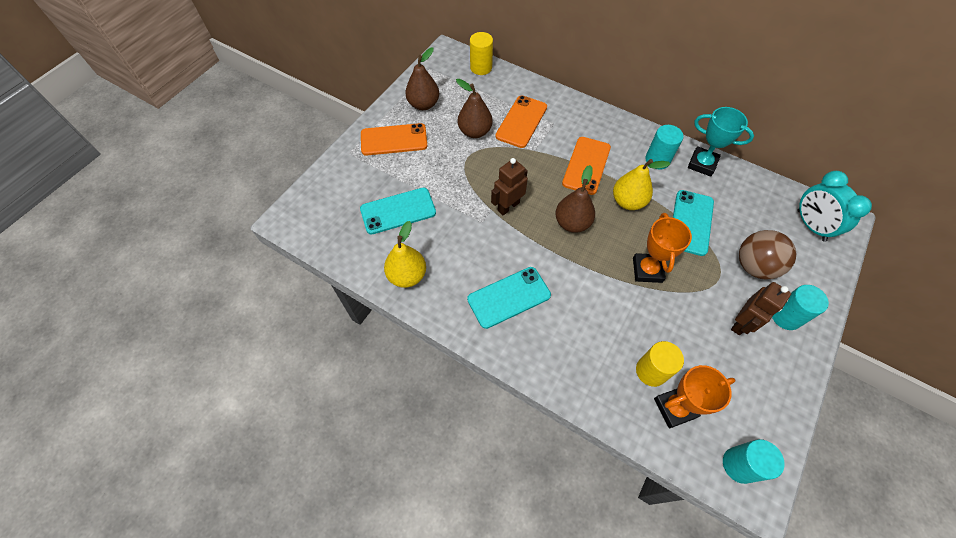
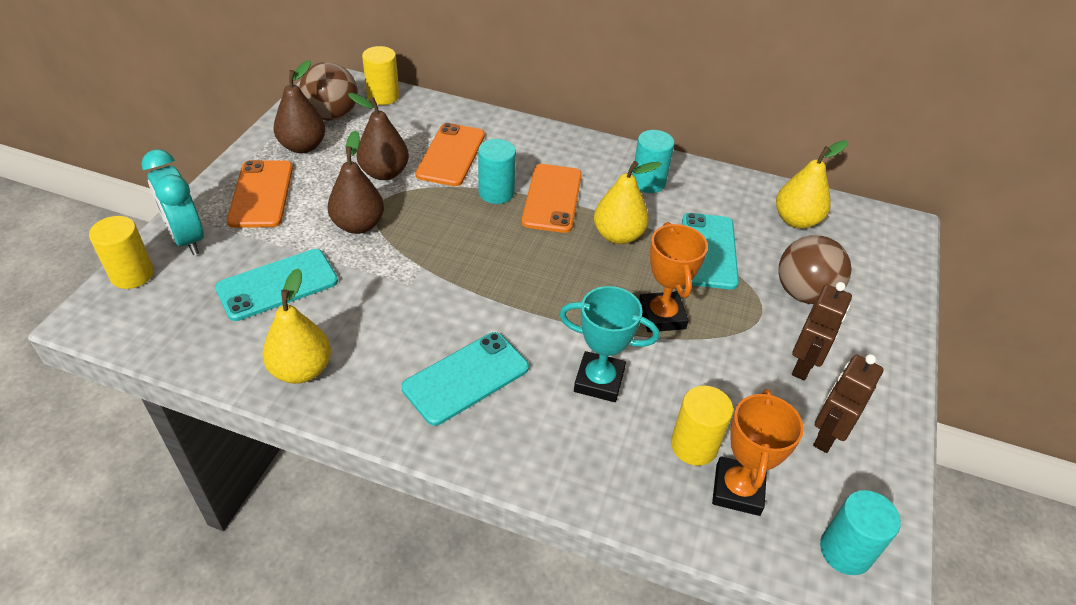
camera: 15 degrees left, 15 degrees down
orange phone [361,123,428,156] -> orange phone turned 75 degrees counterclockwise [227,160,293,228]
brown robot [491,158,528,215] -> brown robot moved to [813,354,883,453]
brown pear [555,165,595,233] -> brown pear moved to [328,130,384,234]
orange trophy [654,365,735,428] -> orange trophy turned 45 degrees counterclockwise [712,389,804,516]
turquoise trophy [688,107,754,177] -> turquoise trophy moved to [559,286,659,402]
turquoise cylinder [772,285,829,330] -> turquoise cylinder moved to [478,139,516,204]
turquoise clock [797,171,872,242] -> turquoise clock moved to [142,149,204,255]
none -> yellow cylinder [89,216,154,289]
none -> brown ball [299,62,358,121]
none -> yellow pear [776,140,848,229]

